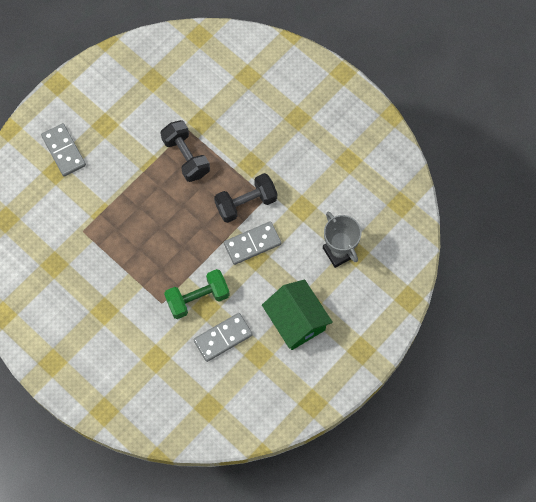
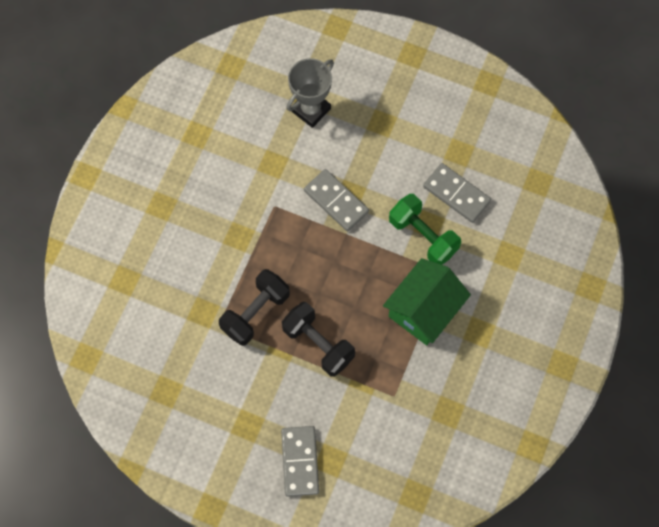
camera: 110 degrees left, 0 degrees up
grey domino [41,123,86,176] -> grey domino turned 45 degrees counterclockwise [281,426,319,497]
black dumbbell [214,173,277,223] -> black dumbbell moved to [282,302,355,377]
green house [262,279,333,350] -> green house moved to [383,258,471,345]

